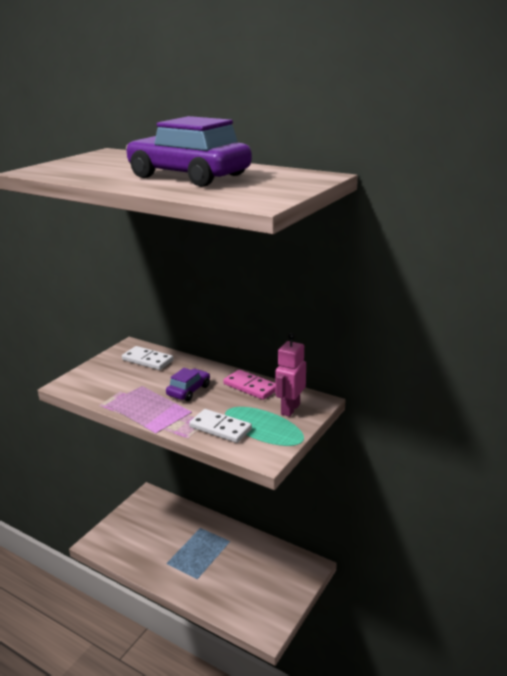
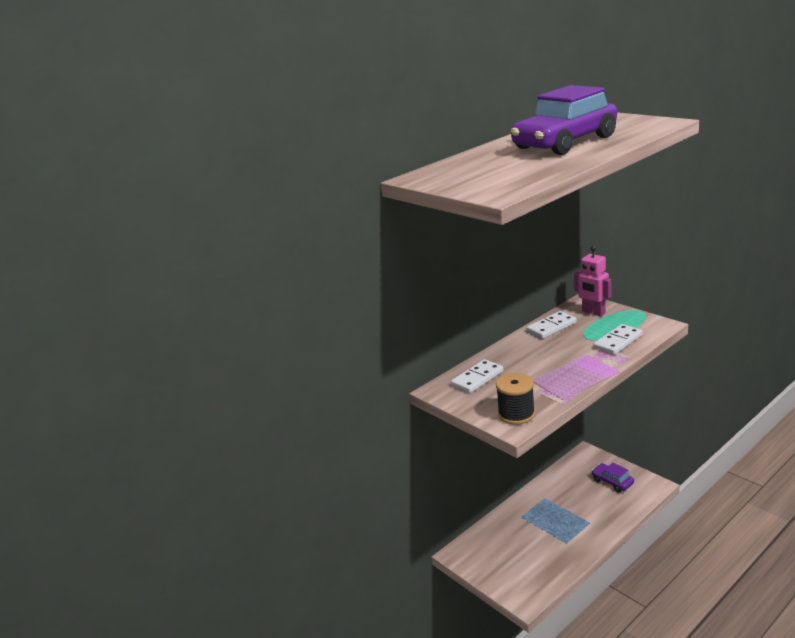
camera: 70 degrees left, 0 degrees up
purple car [166,368,210,401] -> purple car moved to [592,463,634,493]
pink domino [223,370,276,400] -> white domino [526,311,576,339]
none -> black spool [496,373,535,425]

